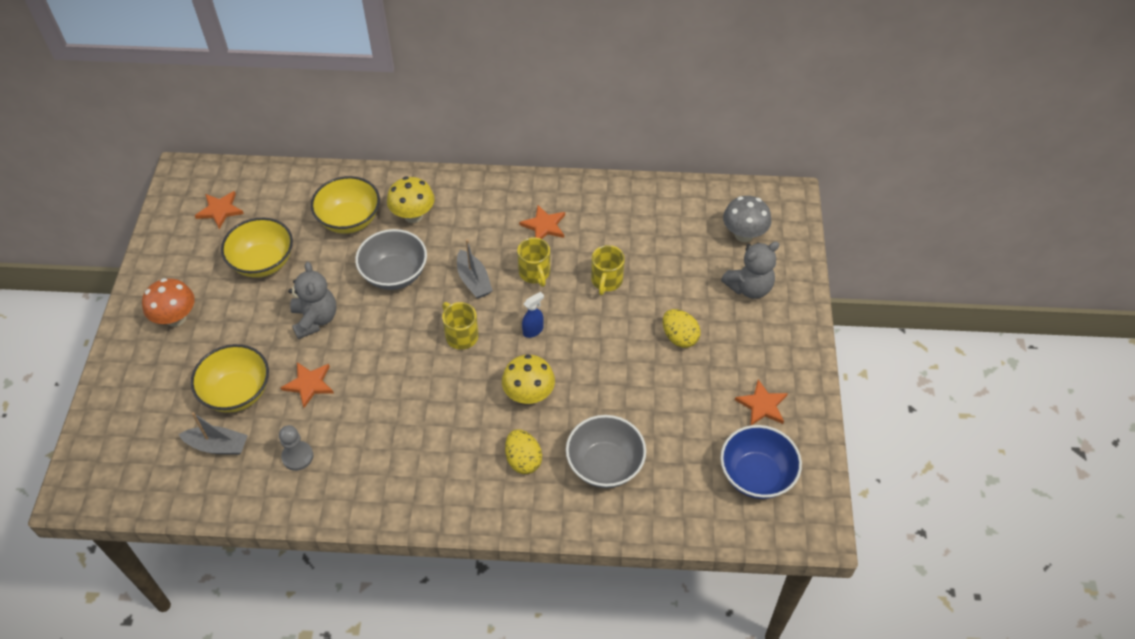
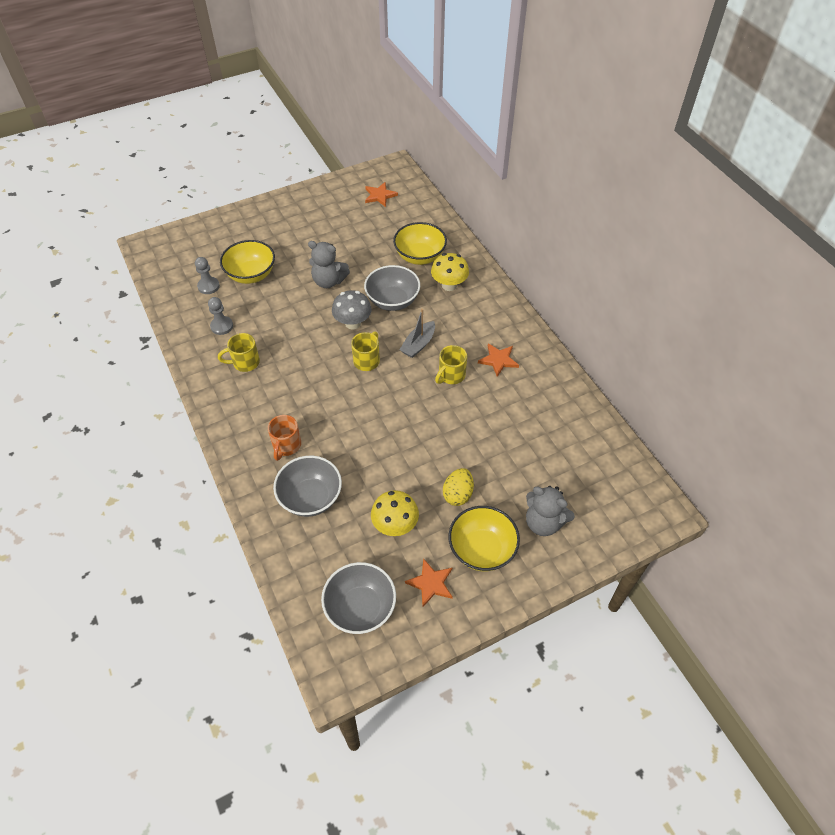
camera: 60 degrees right, 0 degrees up
orange mushroom [142,278,195,327] -> none
grey boat [178,412,248,455] -> grey pawn [195,257,220,294]
yellow bowl [221,218,293,278] -> yellow bowl moved to [448,506,520,571]
orange star [281,362,334,408] -> none
grey teddy bear [288,262,336,339] -> grey teddy bear turned 60 degrees clockwise [308,241,350,288]
yellow mushroom [502,354,555,404] -> yellow mushroom moved to [371,490,419,536]
yellow egg [505,430,542,474] -> orange mug [268,415,301,461]
blue spray bottle [522,292,544,338] -> none
yellow mug [591,245,625,295] -> yellow mug moved to [218,333,260,372]
blue bowl [720,425,802,499] -> grey bowl [321,562,396,634]
grey mushroom [723,196,771,242] -> grey mushroom moved to [332,290,372,330]

